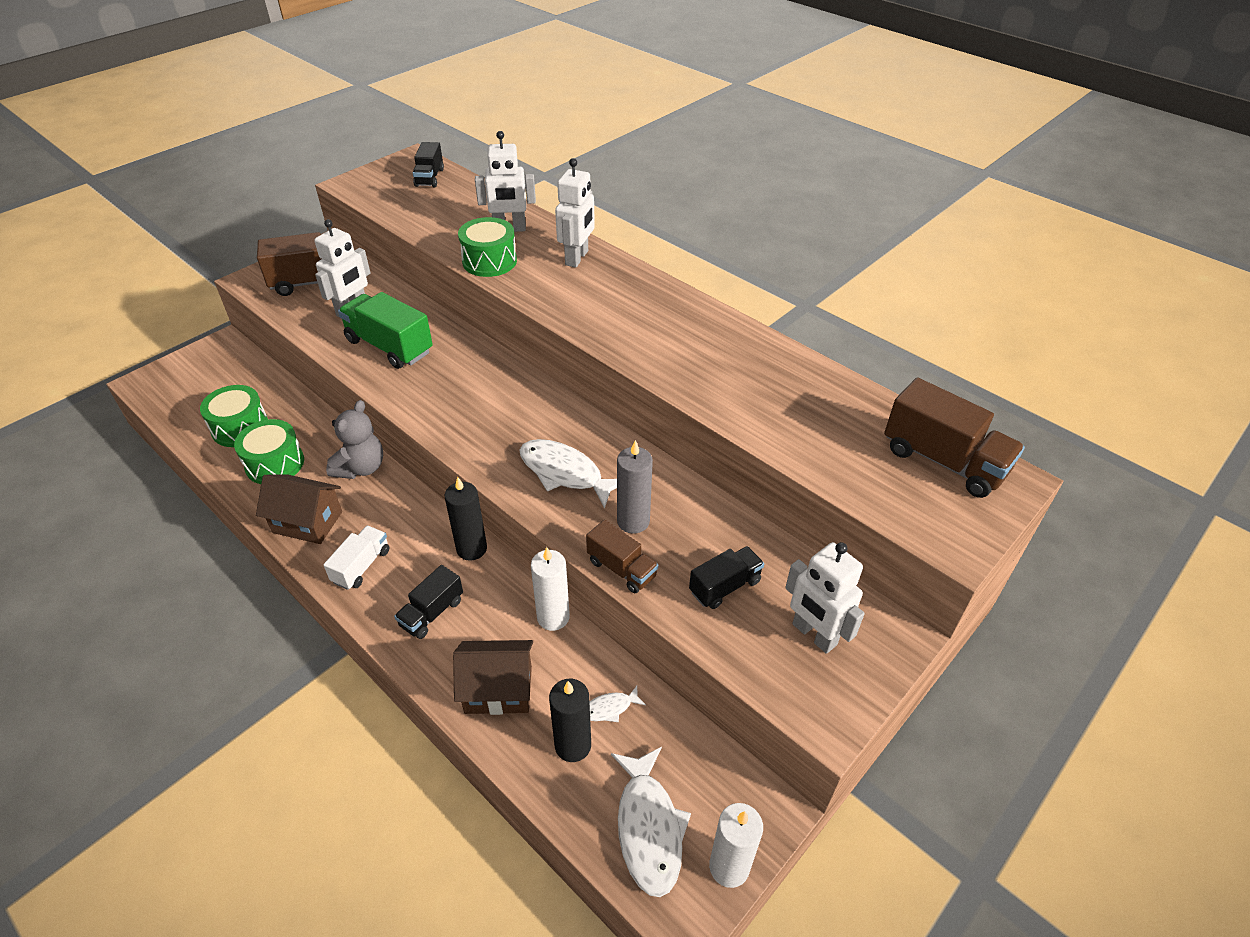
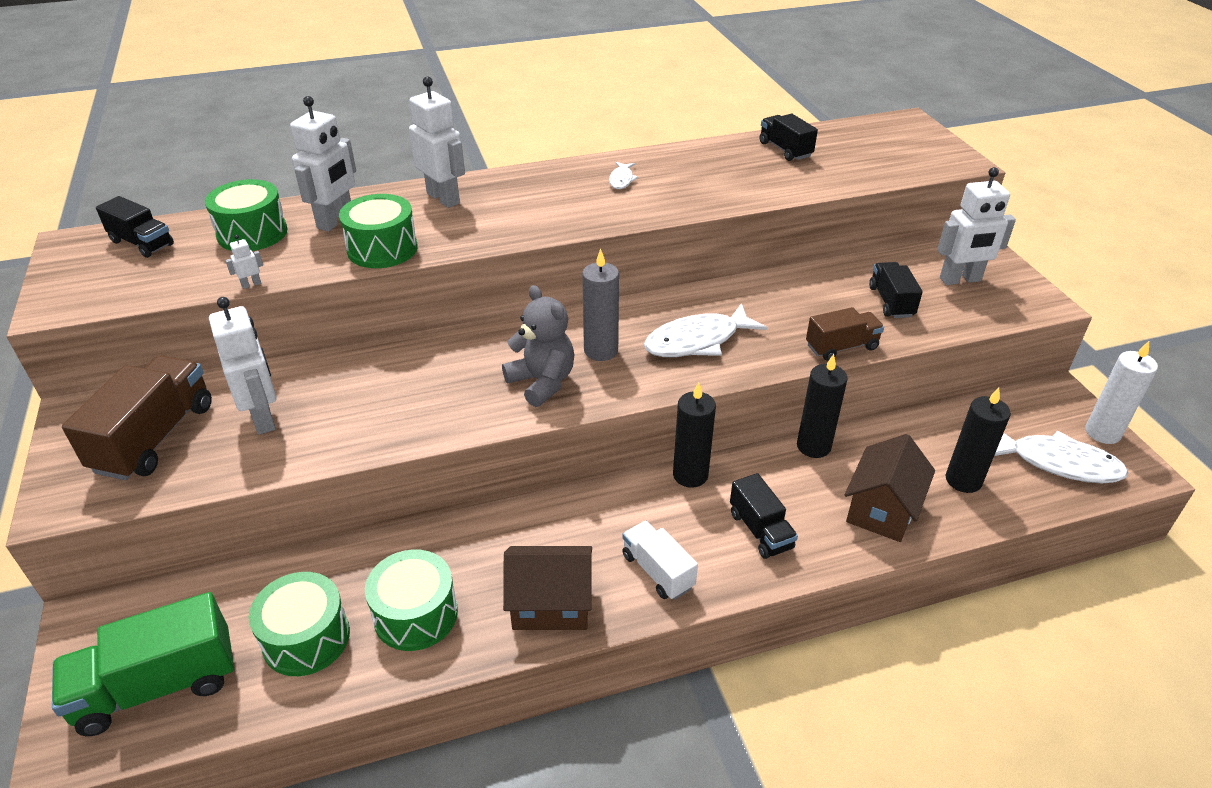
camera: 60 degrees left, 5 degrees down
brown house [256,474,342,544] -> brown house turned 45 degrees clockwise [503,546,592,630]
grey teddy bear [326,400,383,479] -> grey teddy bear moved to [502,285,574,407]
green truck [338,292,433,369] -> green truck moved to [52,592,234,736]
white candle [531,547,570,631] -> black candle [797,354,848,458]
white fish [589,686,646,722] -> white fish moved to [609,162,638,189]
grey candle [617,440,653,534] -> grey candle moved to [582,249,619,361]
brown truck [884,377,1025,498] -> none
none -> green drum [205,179,288,251]
none -> white robot [225,235,263,289]
none -> black truck [760,114,818,161]

